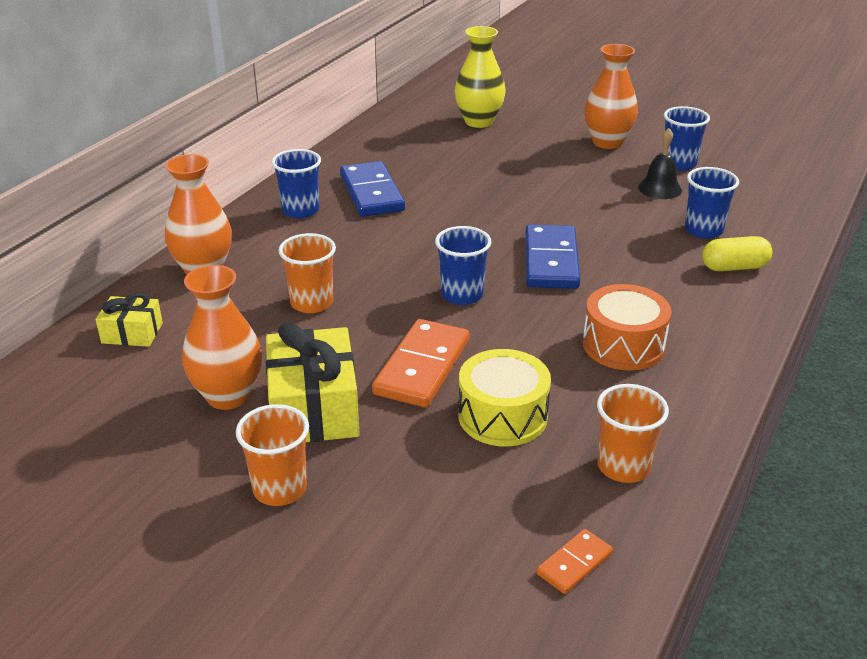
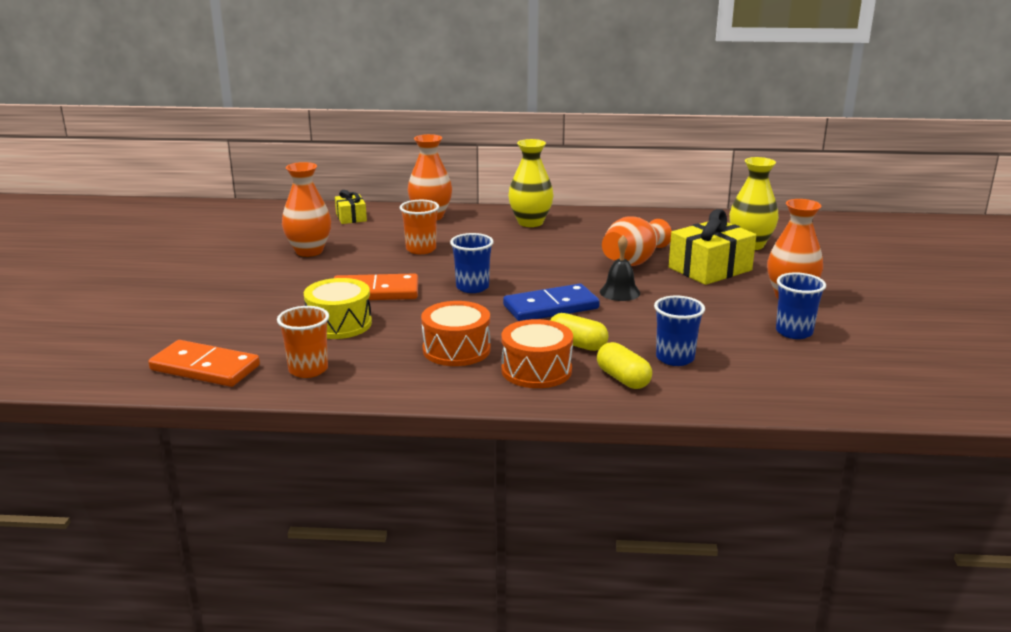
camera: 65 degrees right, 10 degrees down
orange cup [236,404,309,506] -> none
yellow gift [266,322,360,443] -> yellow gift moved to [669,209,756,285]
blue cup [272,149,321,219] -> yellow vase [508,139,554,227]
blue domino [340,161,405,217] -> none
orange domino [537,529,613,594] -> orange domino [148,340,260,387], size x1.95
black bell [638,128,682,199] -> black bell moved to [600,235,640,301]
none -> orange drum [502,319,573,388]
none -> yellow capsule [550,313,608,351]
none -> orange vase [602,216,672,266]

